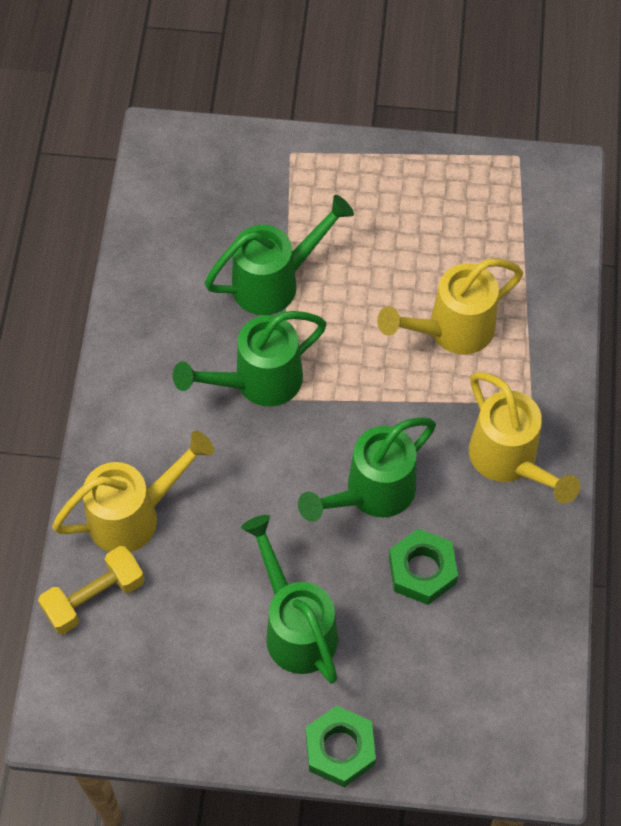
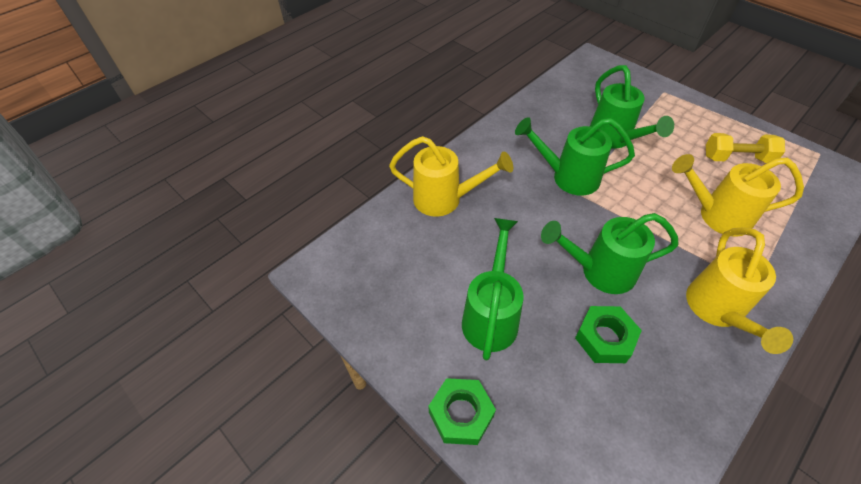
camera: 40 degrees right, 10 degrees down
yellow dumbbell [38,546,145,634] -> yellow dumbbell moved to [706,133,785,163]
green watering can [205,195,354,315] -> green watering can turned 60 degrees clockwise [590,65,674,149]

